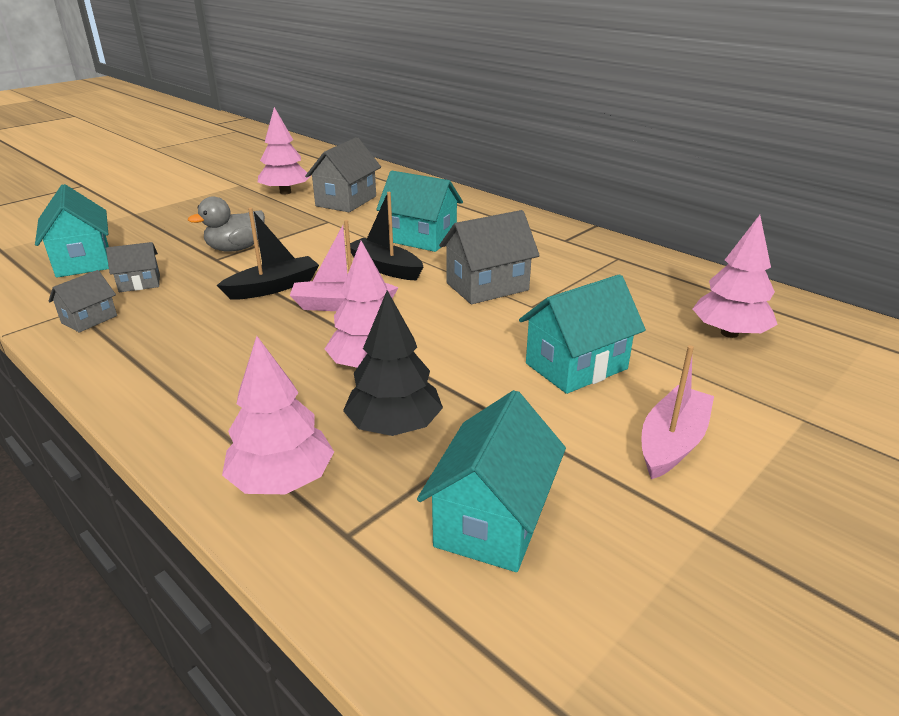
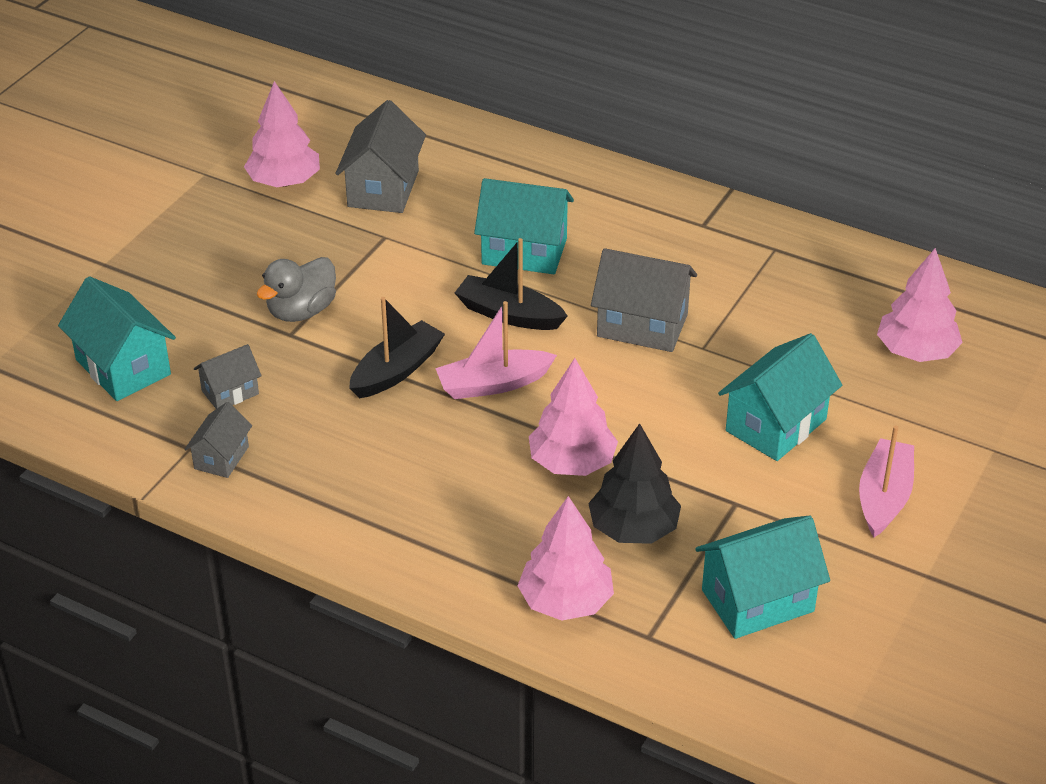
camera: 15 degrees left, 10 degrees up
turquoise house [417,390,566,572] -> turquoise house turned 60 degrees clockwise [695,516,830,639]
grey house [439,210,540,304] -> grey house turned 60 degrees clockwise [591,248,697,352]

